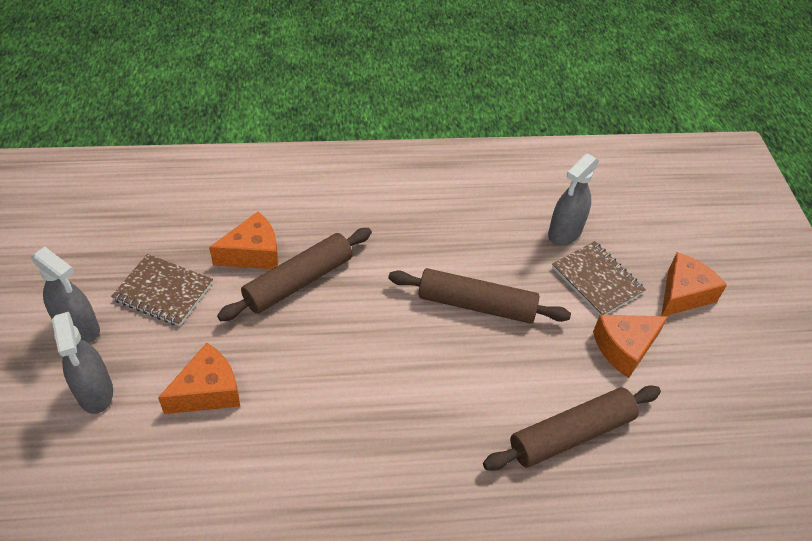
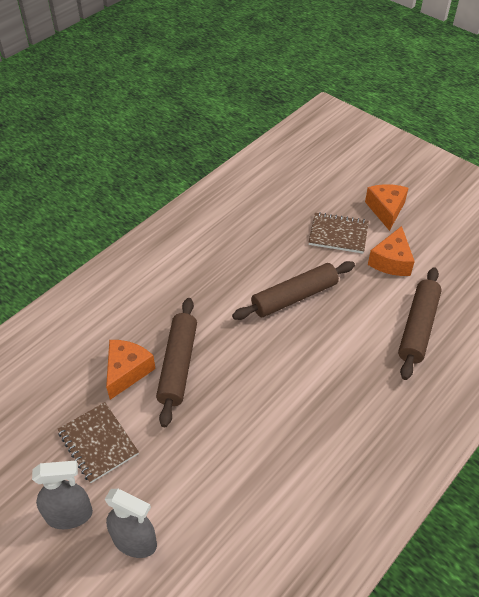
camera: 40 degrees left, 0 degrees up
brown notebook [111,254,213,326] -> brown notebook turned 75 degrees clockwise [57,402,139,483]
orange cheese [158,343,240,414] -> none
grey spray bottle [548,153,599,245] -> none

